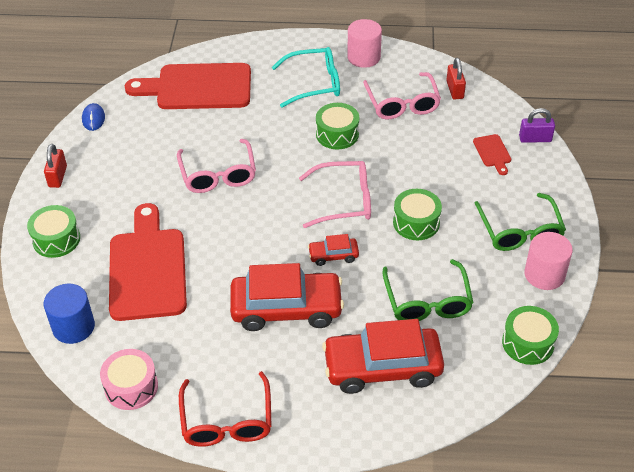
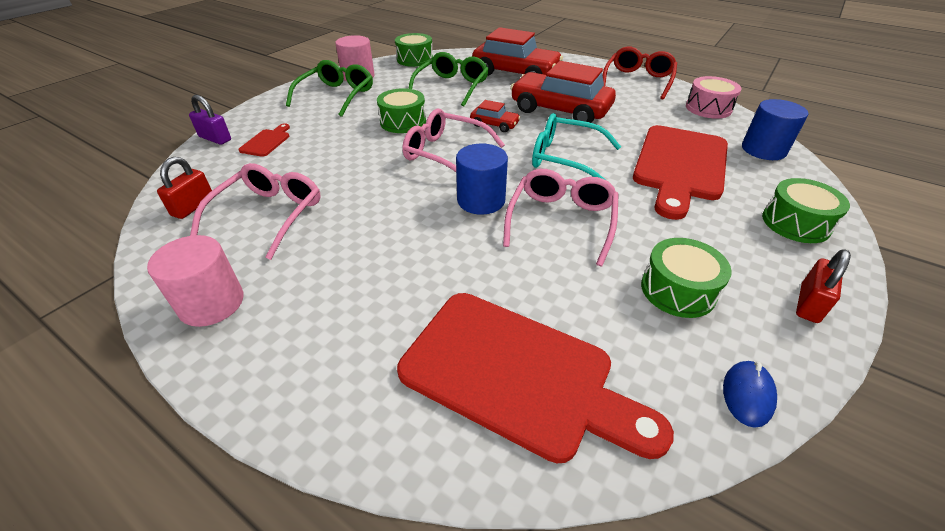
camera: 150 degrees left, 5 degrees down
turquoise glasses [272,47,340,108] -> turquoise glasses moved to [532,113,621,181]
green drum [316,103,359,150] -> green drum moved to [641,238,732,318]
none -> blue cylinder [456,144,508,215]

